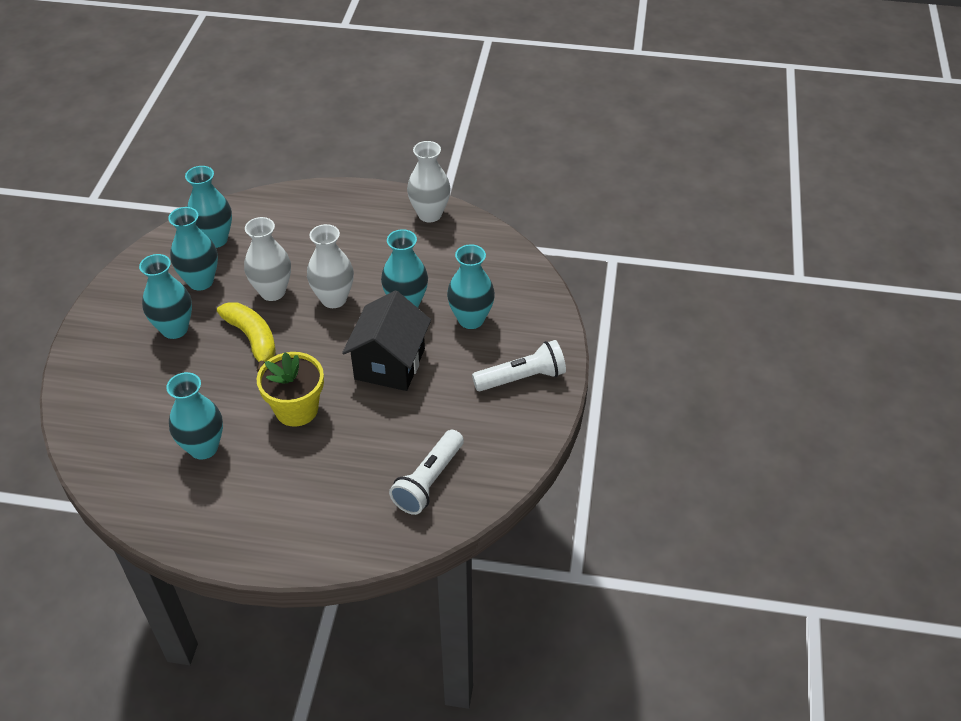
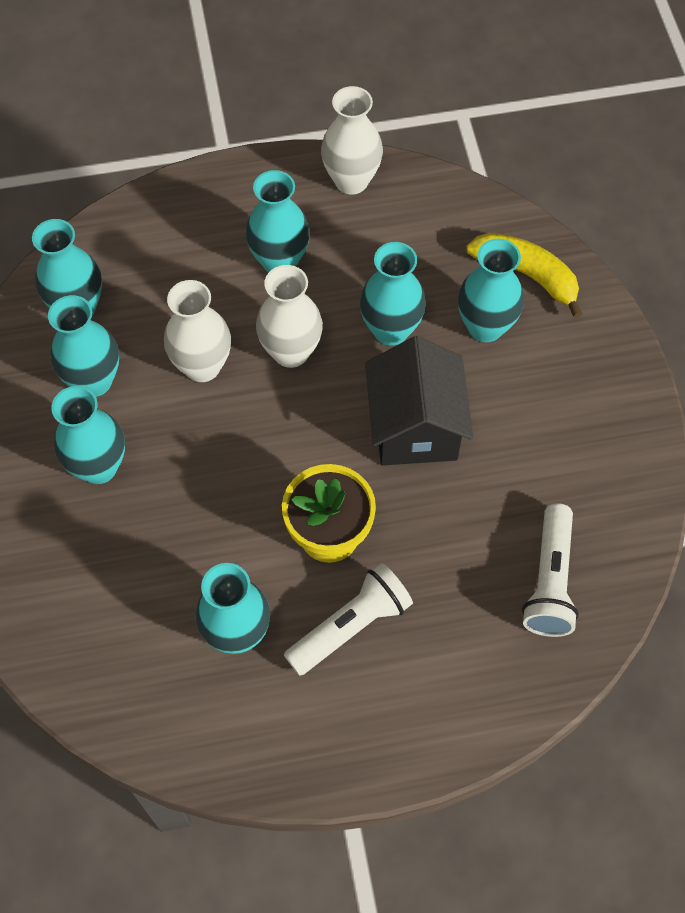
camera: 20 degrees left, 15 degrees up
yellow banana [217,302,276,372] -> yellow banana moved to [467,233,582,318]
white flashlight [472,340,566,391] -> white flashlight moved to [284,563,413,676]
none -> turquoise vase [245,170,310,273]

